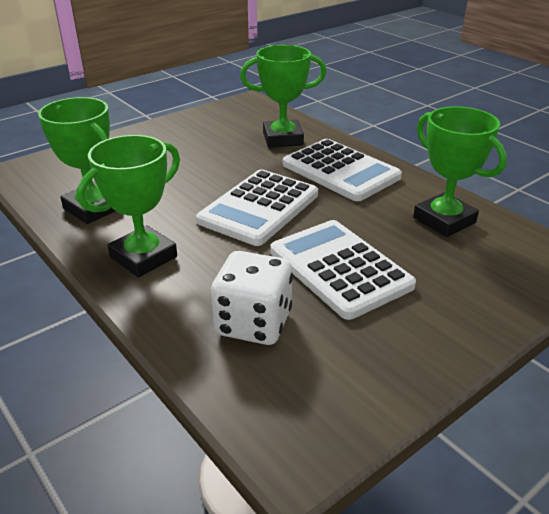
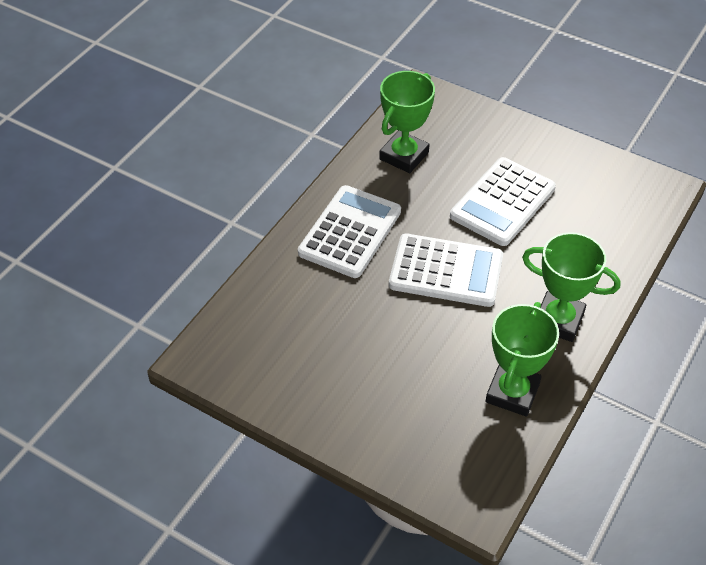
camera: 110 degrees left, 15 degrees up
white dice [211,251,293,345] -> none
green trophy [240,45,326,148] -> none

